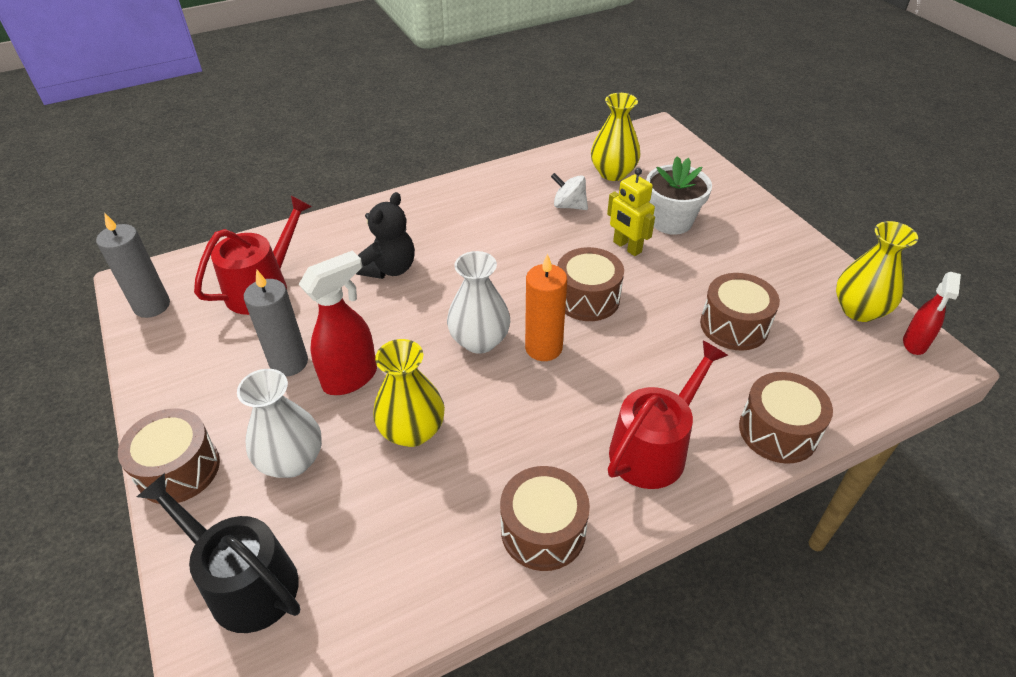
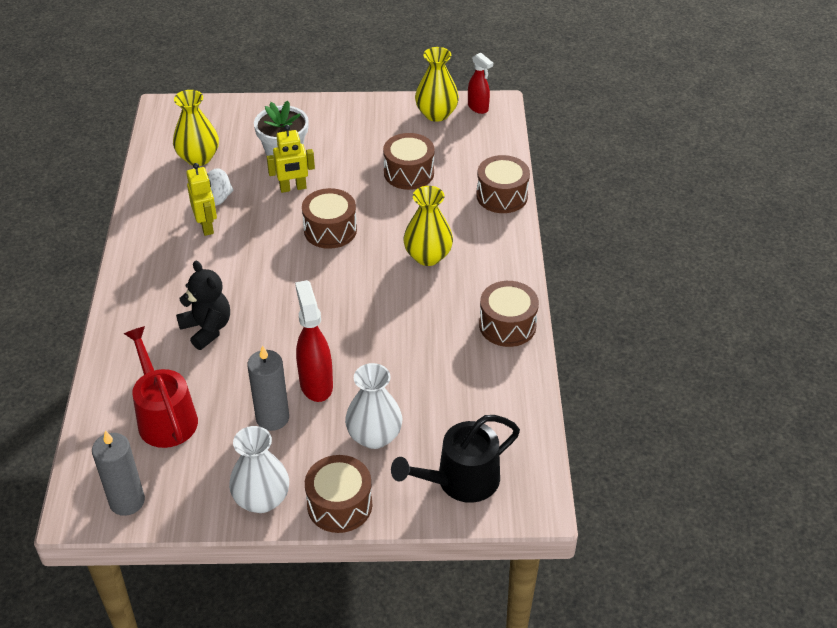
camera: 65 degrees left, 0 degrees up
yellow vase [373,339,445,447] -> yellow vase moved to [404,186,453,266]
white vase [447,251,510,354] -> white vase moved to [229,426,289,513]
orange candle [525,254,567,361] -> none
red watering can [608,341,728,489] -> none
none -> yellow robot [186,163,217,236]

